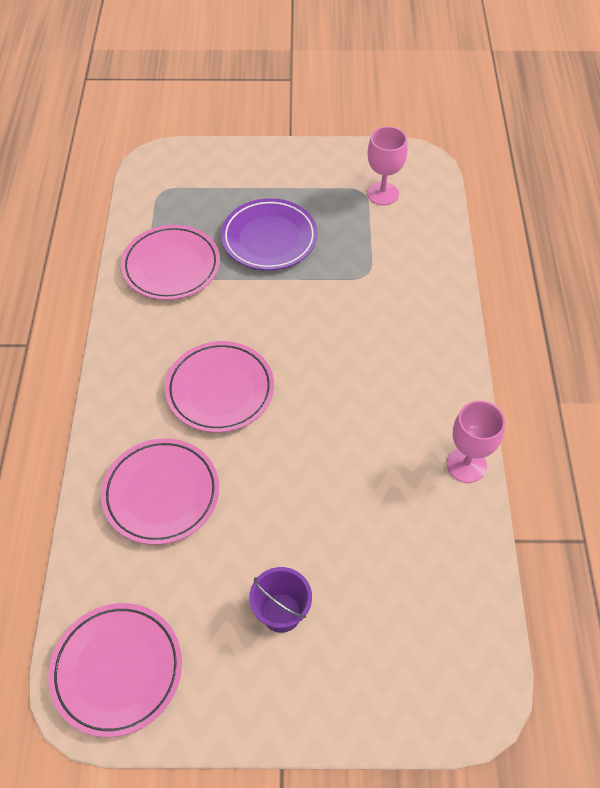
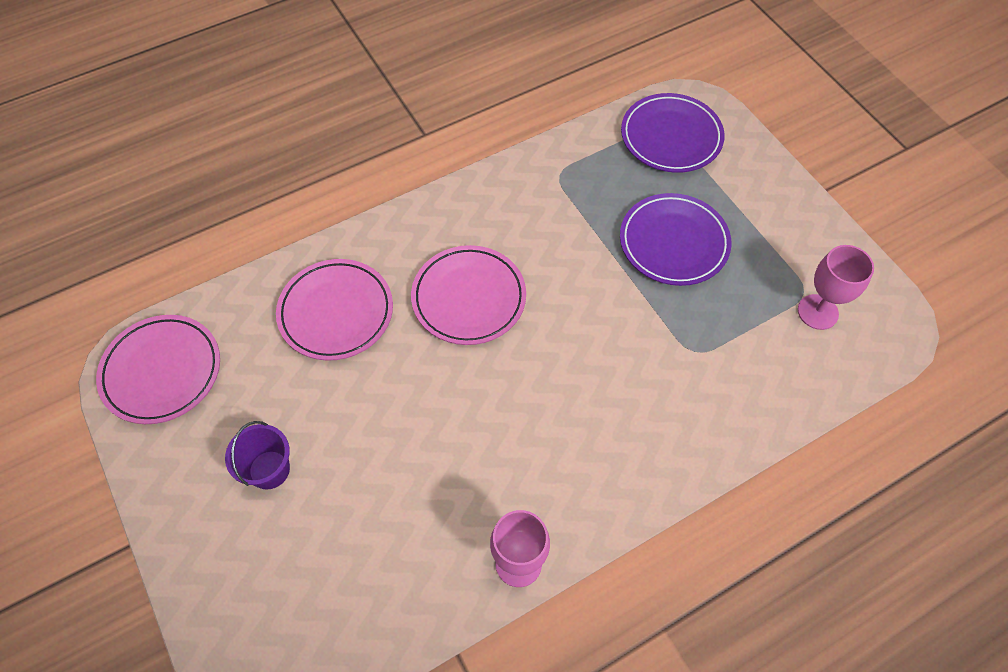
camera: 60 degrees right, 5 degrees up
pink plate [121,225,220,300] -> none
none -> purple plate [621,93,725,173]

